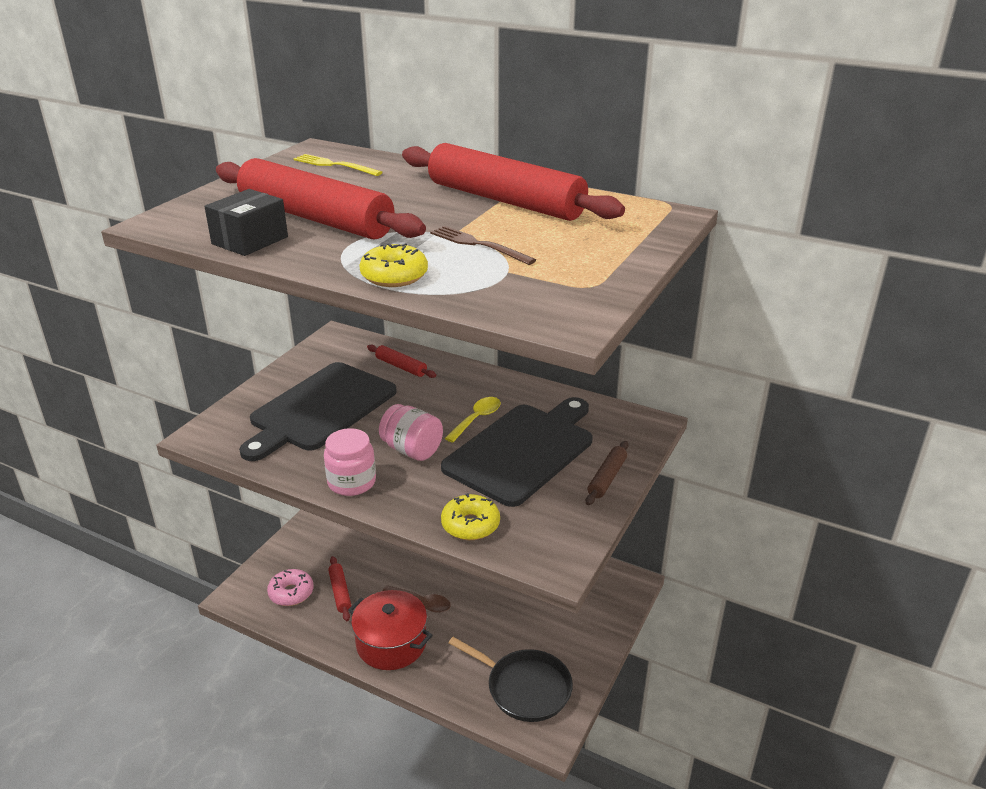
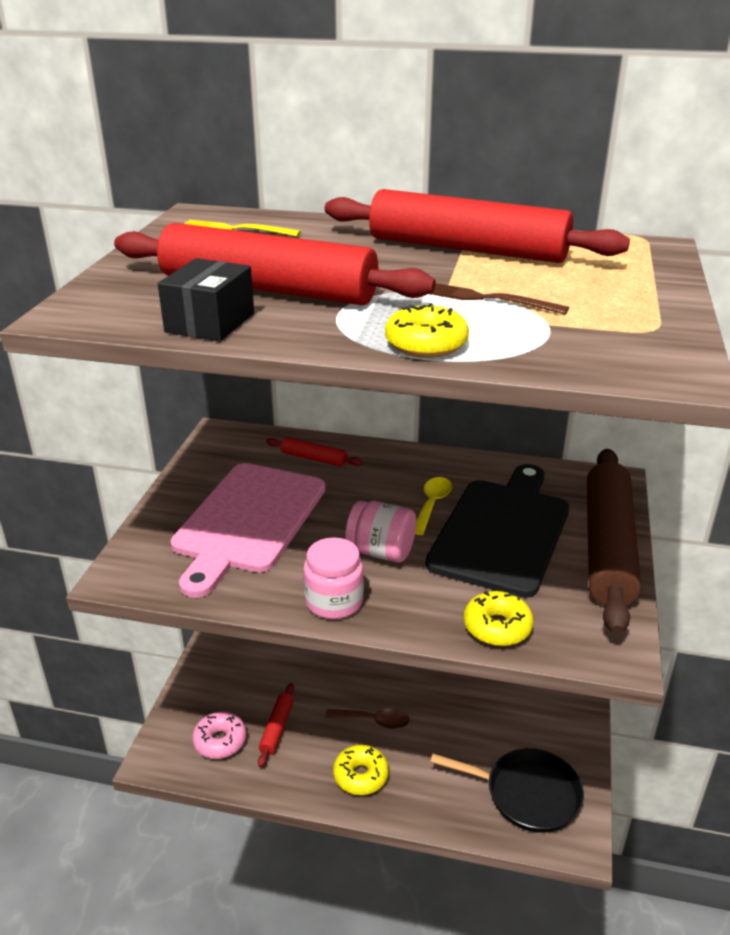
camera: 15 degrees left, 0 degrees up
black cutting board [239,362,397,461] -> pink cutting board [171,463,325,598]
red rolling pin [328,556,352,621] -> red rolling pin turned 45 degrees clockwise [258,683,294,767]
red pot [348,590,433,670] -> yellow donut [333,745,389,795]
brown rolling pin [586,441,628,505] -> brown rolling pin [587,449,641,635], size x2.37

